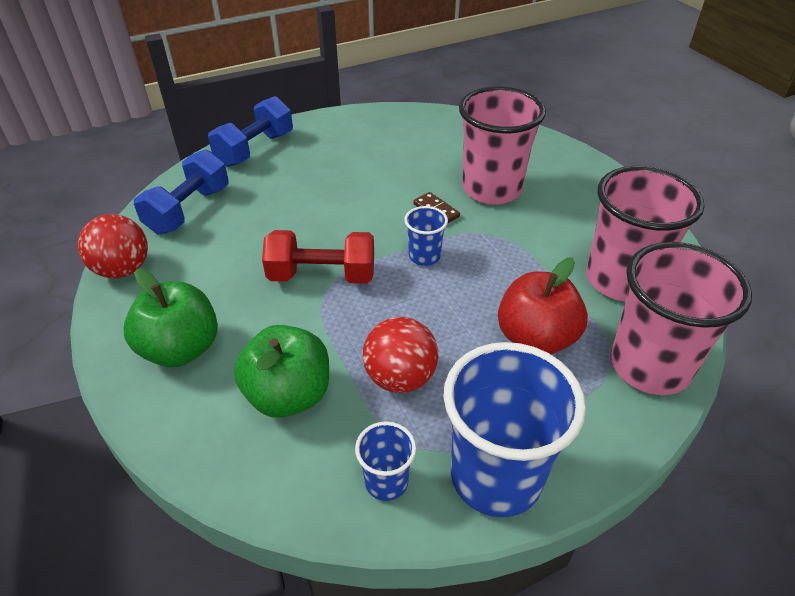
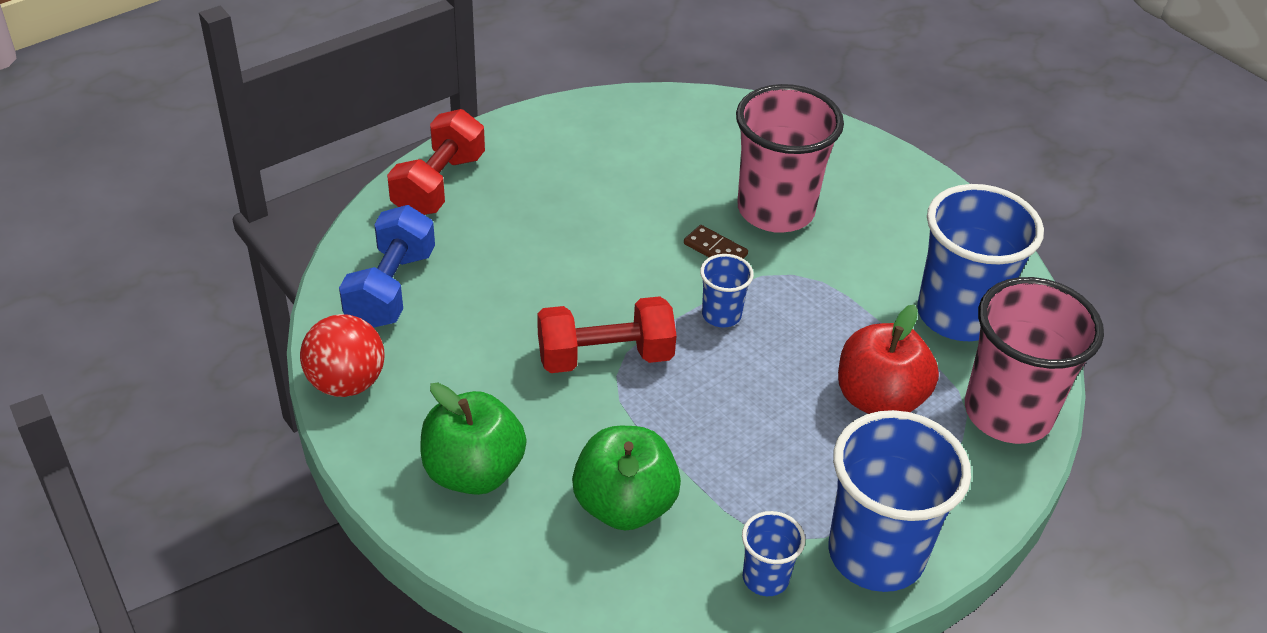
camera: 15 degrees left, 0 degrees up
blue dumbbell [208,96,293,167] -> red dumbbell [387,109,485,215]
red ball [363,317,438,393] -> none
pink cup [586,166,705,301] -> blue cup [917,184,1044,341]

